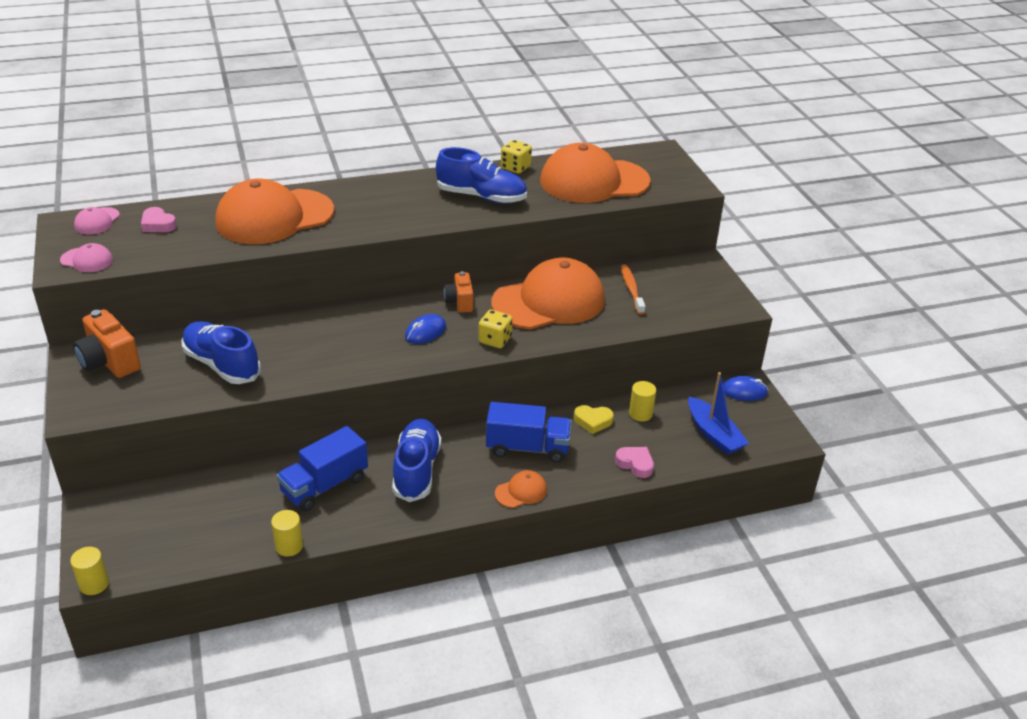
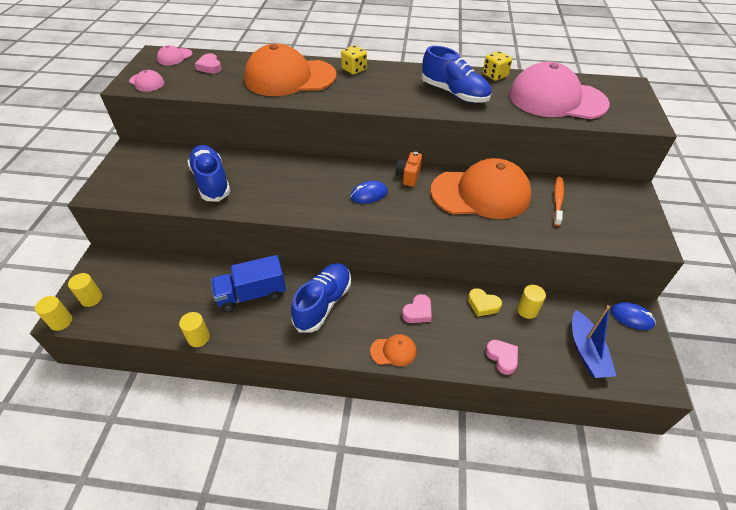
camera: 25 degrees right, 10 degrees up
orange camera [73,309,141,378] -> none
yellow dice [478,310,512,348] -> yellow dice moved to [341,45,367,75]
blue truck [486,402,571,463] -> pink heart [402,294,432,323]
orange cap [540,143,651,203] -> pink cap [509,62,610,119]
none -> yellow cylinder [68,273,102,307]

